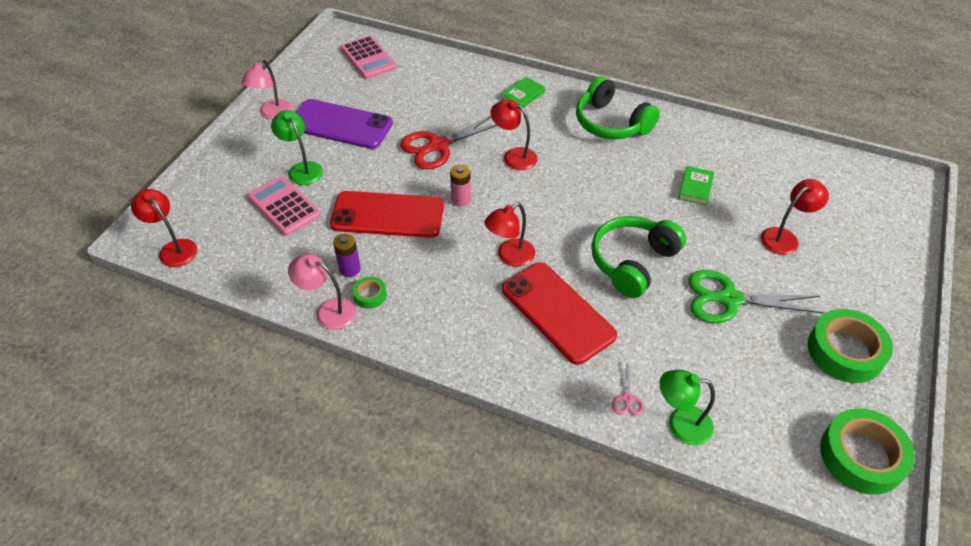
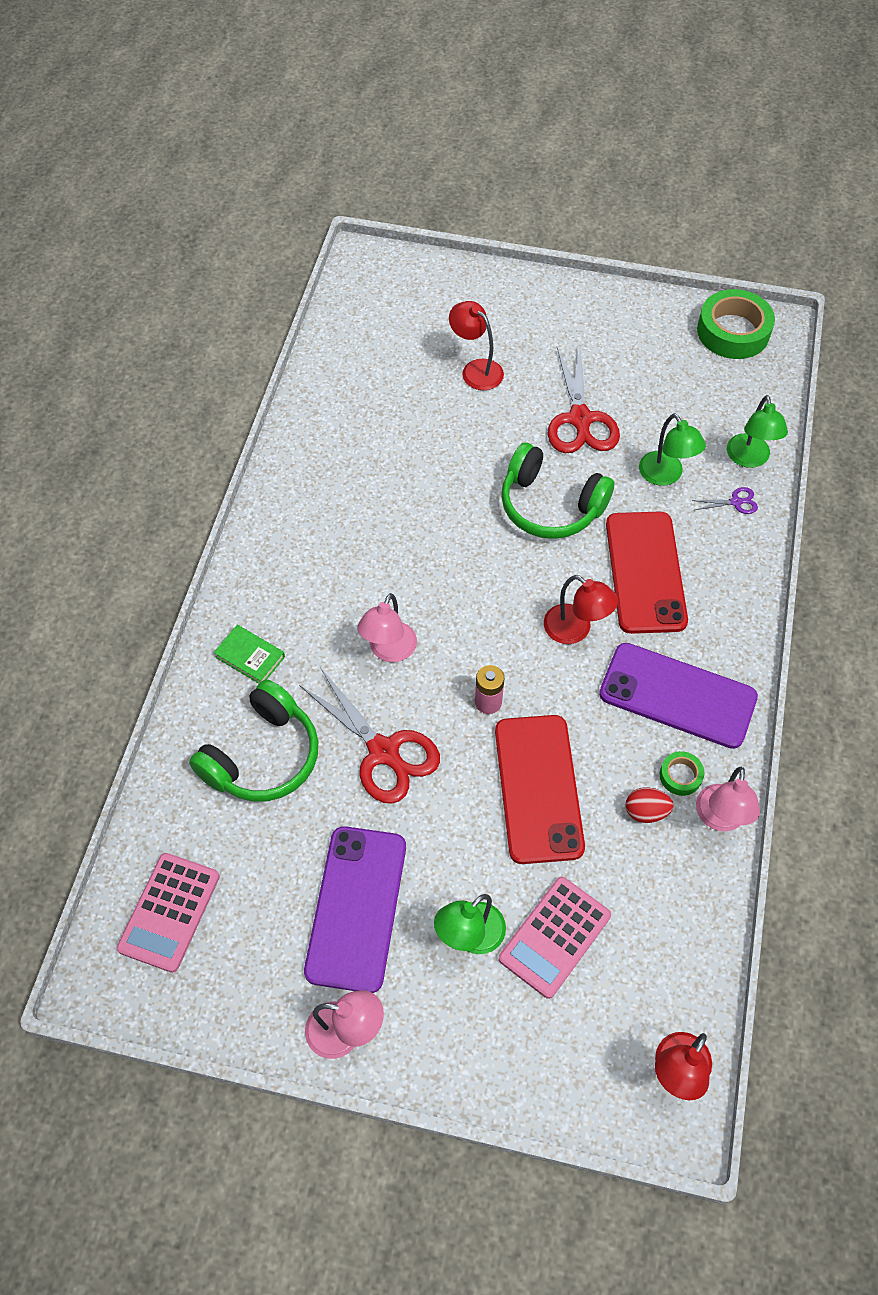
camera: 100 degrees left, 10 degrees up
purple battery [333,233,361,277] -> red egg [626,787,674,823]
pink calculator [341,36,397,79] -> pink calculator turned 150 degrees clockwise [117,853,220,973]
red lamp [490,100,537,170] -> pink lamp [357,593,417,662]
red phone [502,262,617,365] -> red phone turned 45 degrees counterclockwise [606,512,688,634]
green headphones [576,76,660,139] -> green headphones moved to [189,679,318,802]
pink scissors [612,362,644,416] -> purple scissors [692,487,758,514]
green book [678,166,714,206] -> none
green scissors [688,270,824,323] -> red scissors [548,346,620,453]
green tape [808,309,893,383] -> none
none -> purple phone [599,643,758,749]
none -> green lamp [639,413,706,486]

